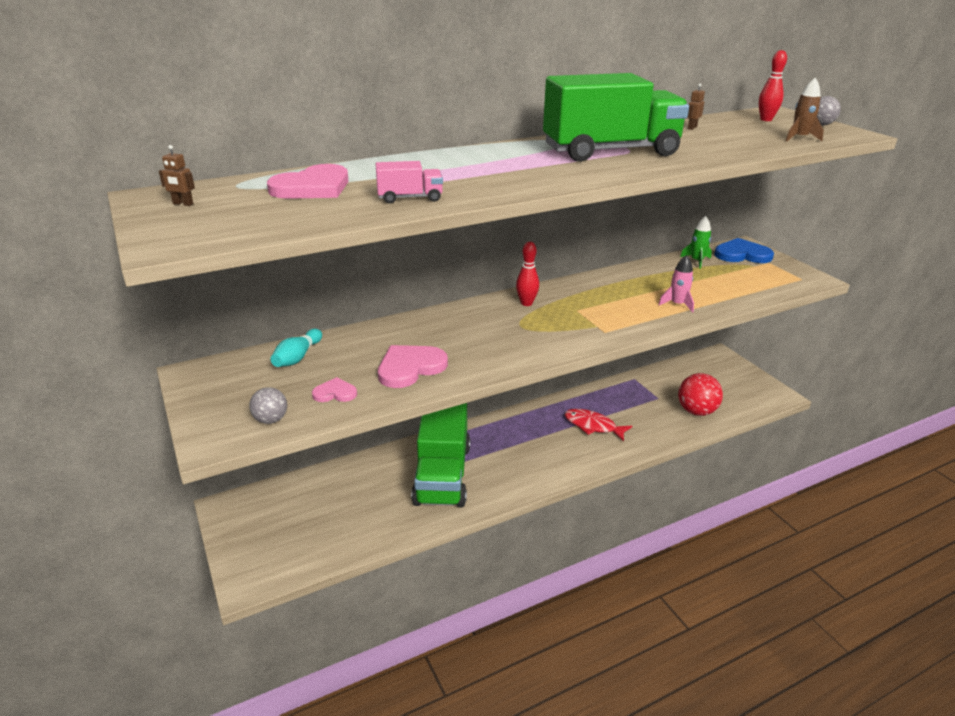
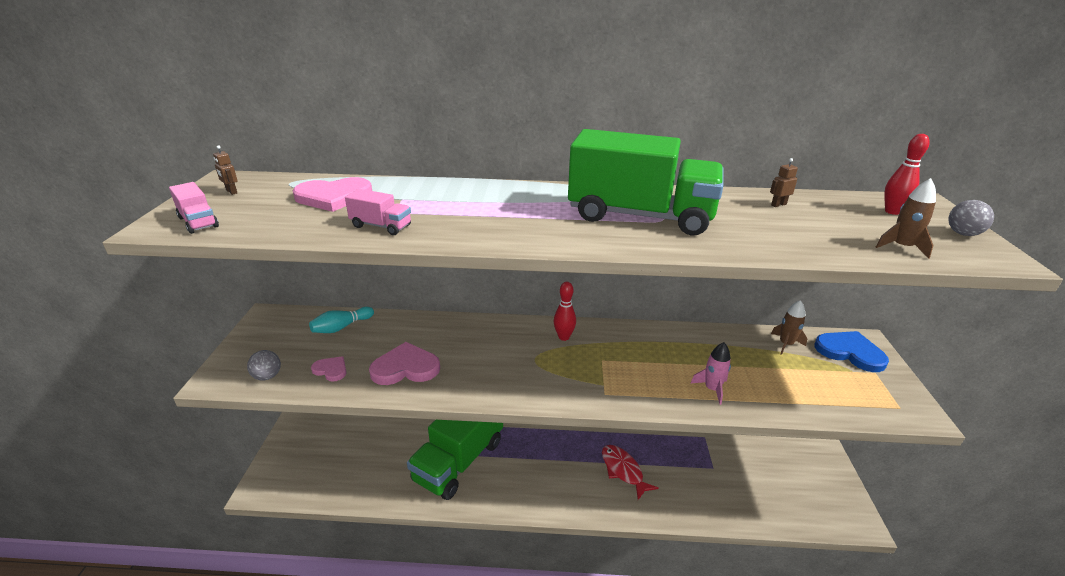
camera: 30 degrees right, 0 degrees up
red ball [678,373,723,416] -> none
green rocket [680,216,712,269] -> brown rocket [771,300,807,355]
none -> pink truck [169,182,219,234]

